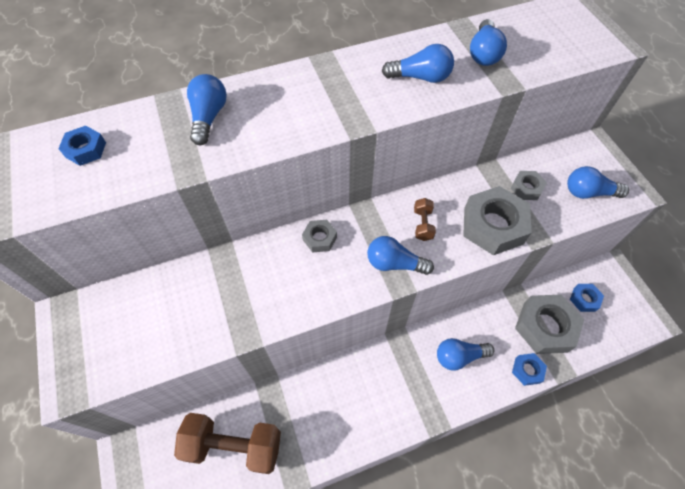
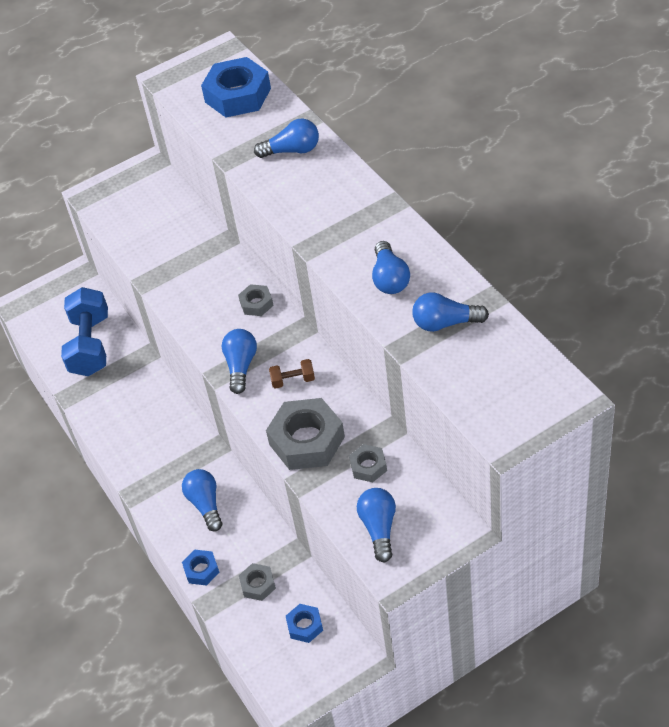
camera: 85 degrees right, 10 degrees down
blue nut [58,126,106,166] -> blue nut [201,57,271,117], size x1.99
brown dumbbell [174,413,281,474] -> blue dumbbell [61,287,108,376]
grey nut [515,295,584,354] -> grey nut [239,563,276,601], size x0.50

